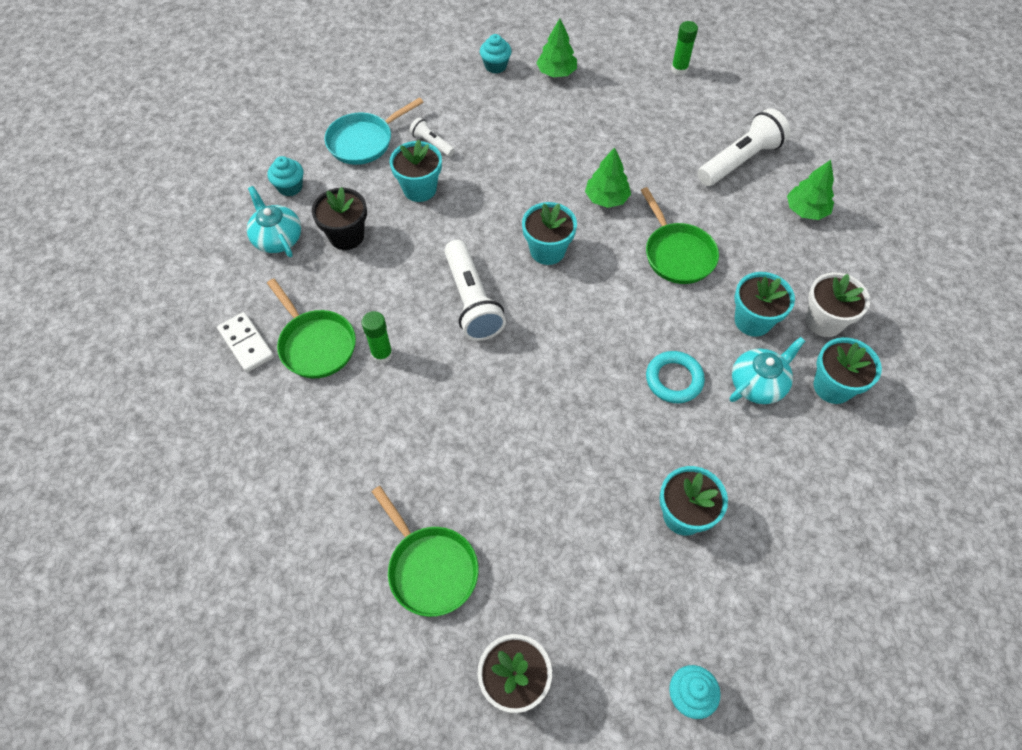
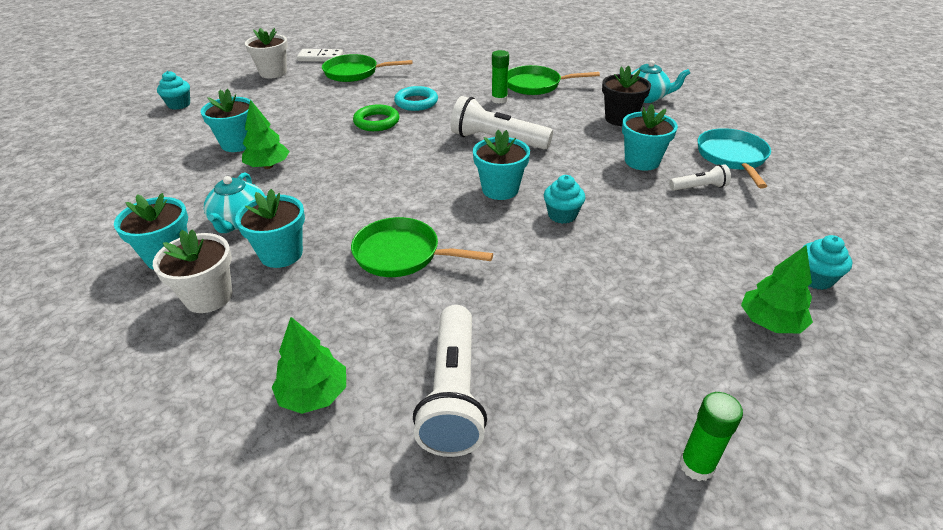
camera: 130 degrees right, 20 degrees down
white domino [217,312,274,372] -> white domino moved to [297,49,343,62]
turquoise cupcake [267,156,303,196] -> turquoise cupcake moved to [544,175,586,224]
green tree [585,147,631,208] -> green tree moved to [242,100,290,169]
turquoise ring [646,351,705,403] -> turquoise ring moved to [394,86,438,111]
none -> green ring [353,104,399,131]

